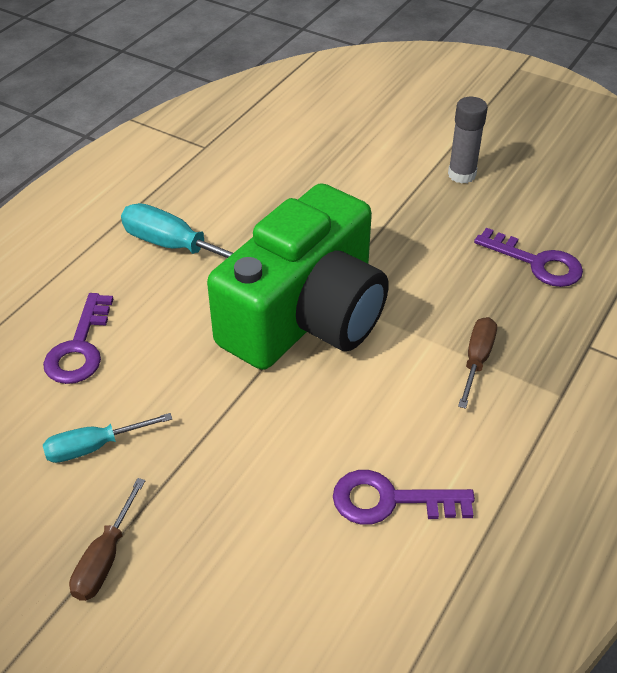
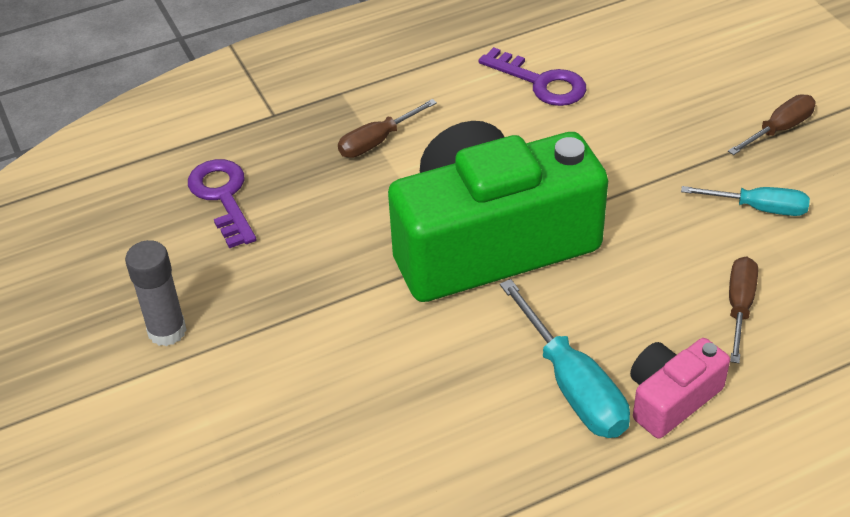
camera: 145 degrees left, 0 degrees up
purple key [43,293,113,384] -> brown screwdriver [729,256,758,363]
none -> pink camera [630,338,730,438]

